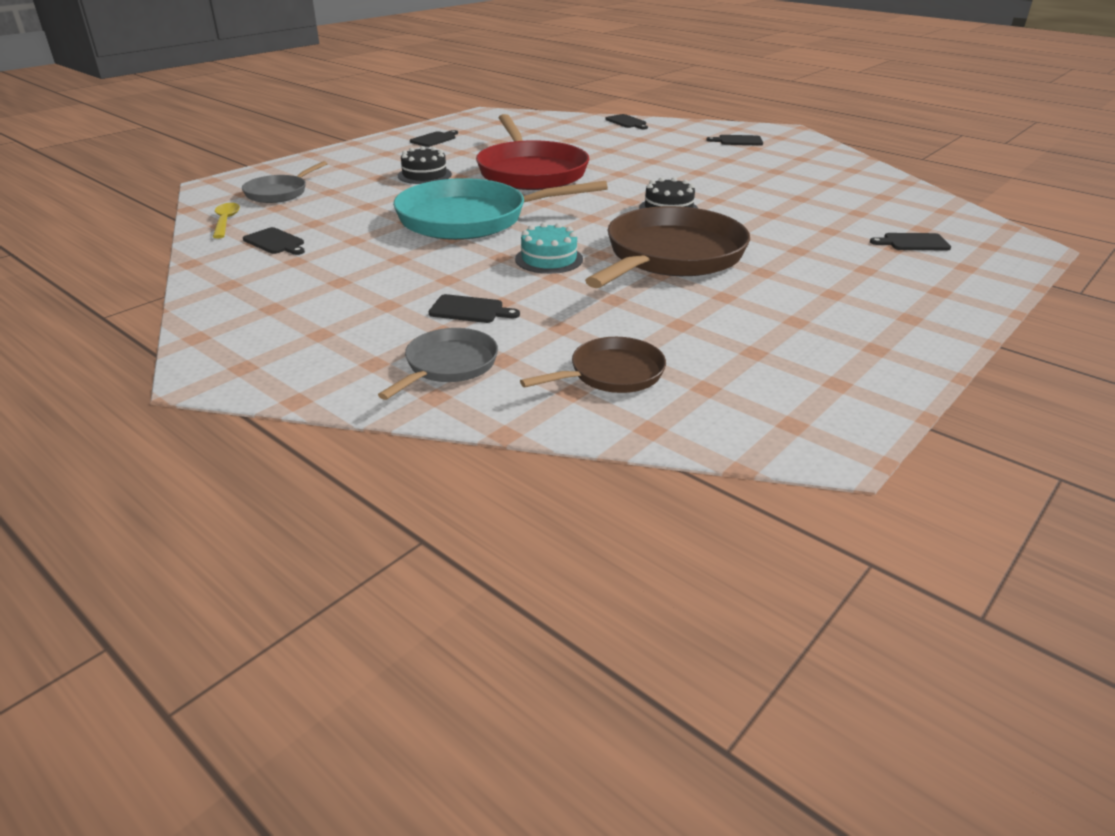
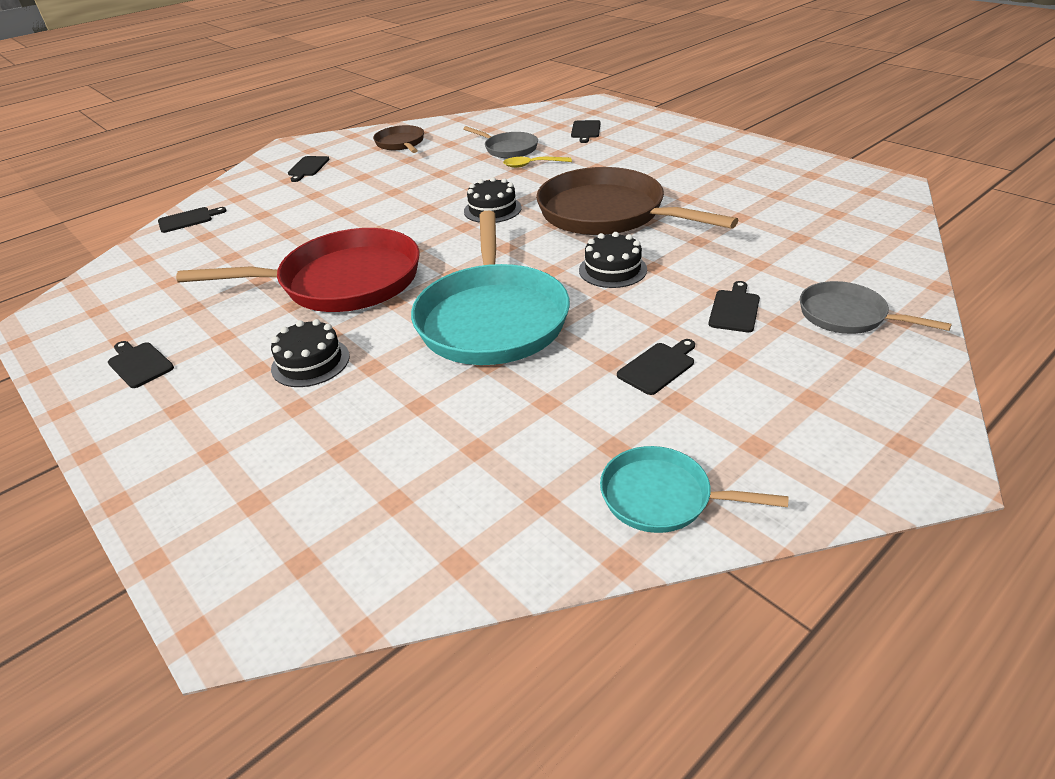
camera: 80 degrees left, 5 degrees up
yellow spoon [213,203,240,239] -> yellow spoon moved to [503,157,572,168]
grey pan [242,161,328,203] -> grey pan moved to [463,126,538,158]
black cutting board [243,227,305,255] -> black cutting board moved to [617,339,695,395]
turquoise cake [515,222,583,274] -> black cake [579,232,647,288]
brown pan [520,337,666,393] -> brown pan moved to [373,125,424,153]
none -> turquoise pan [600,446,788,533]

